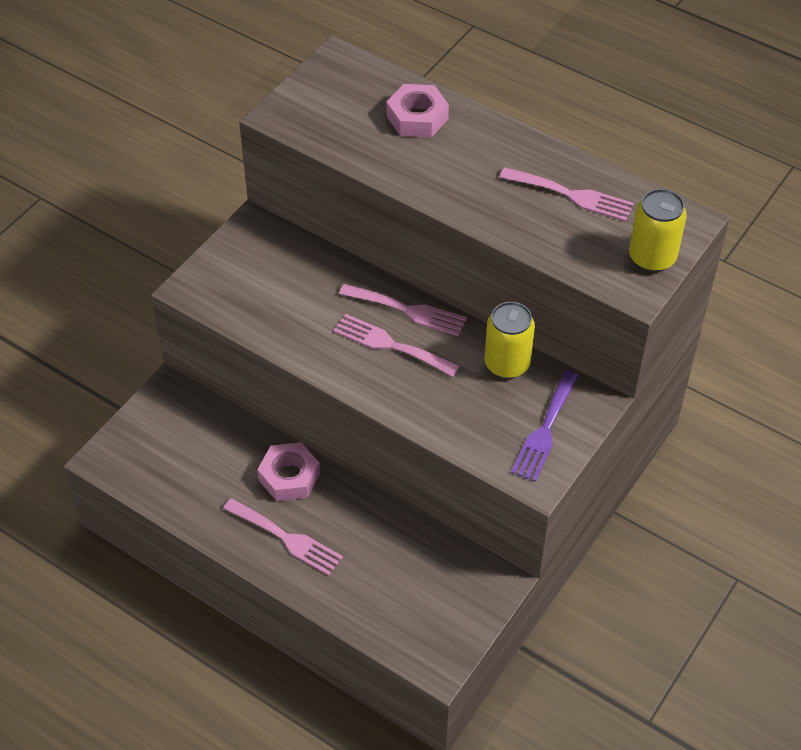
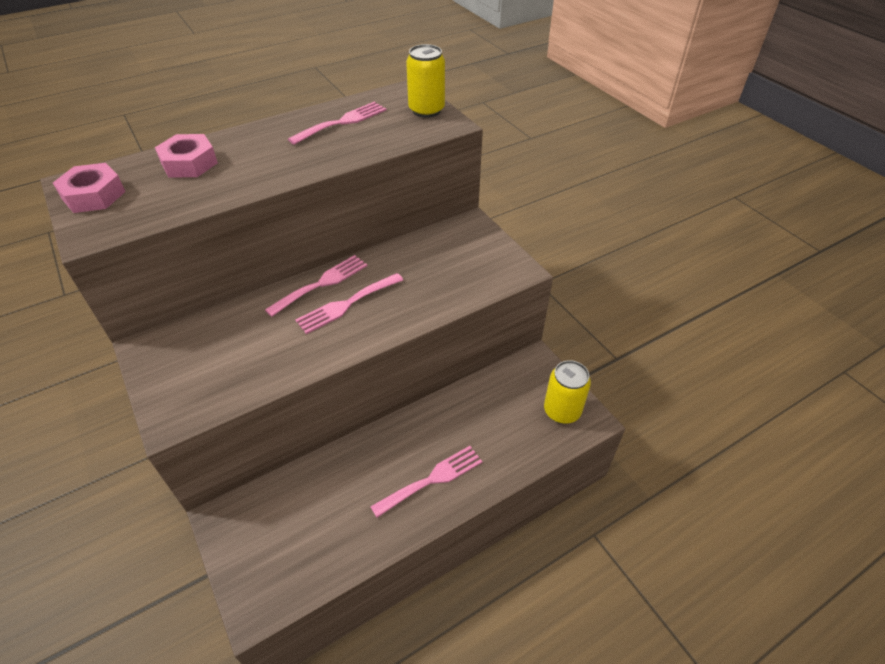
camera: 65 degrees left, 5 degrees down
pink nut [257,442,320,501] -> pink nut moved to [53,163,126,213]
yellow can [485,302,535,379] -> yellow can moved to [544,360,591,424]
purple fork [511,370,579,482] -> none

